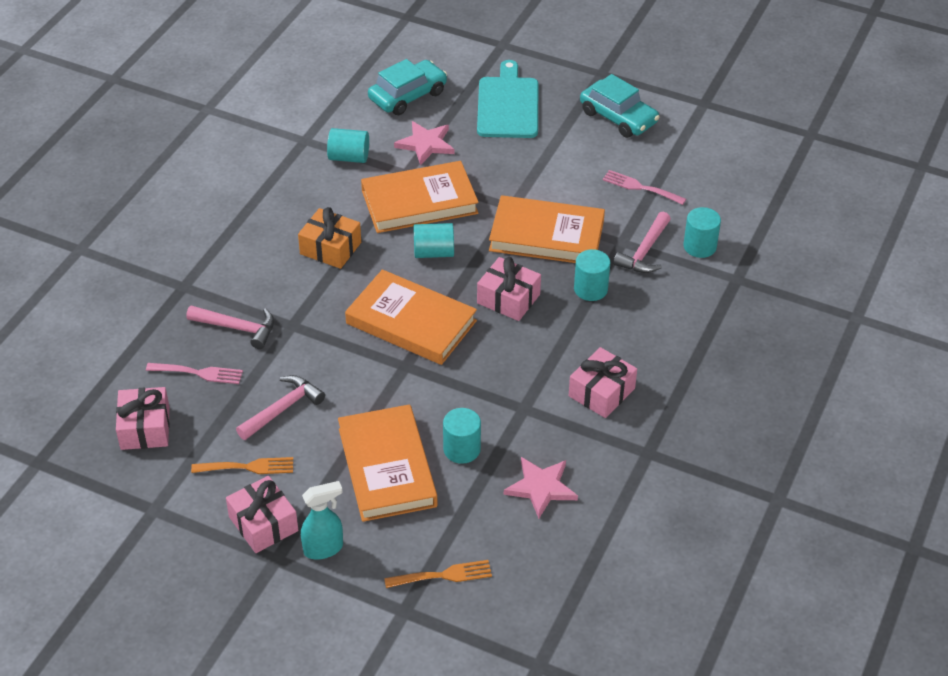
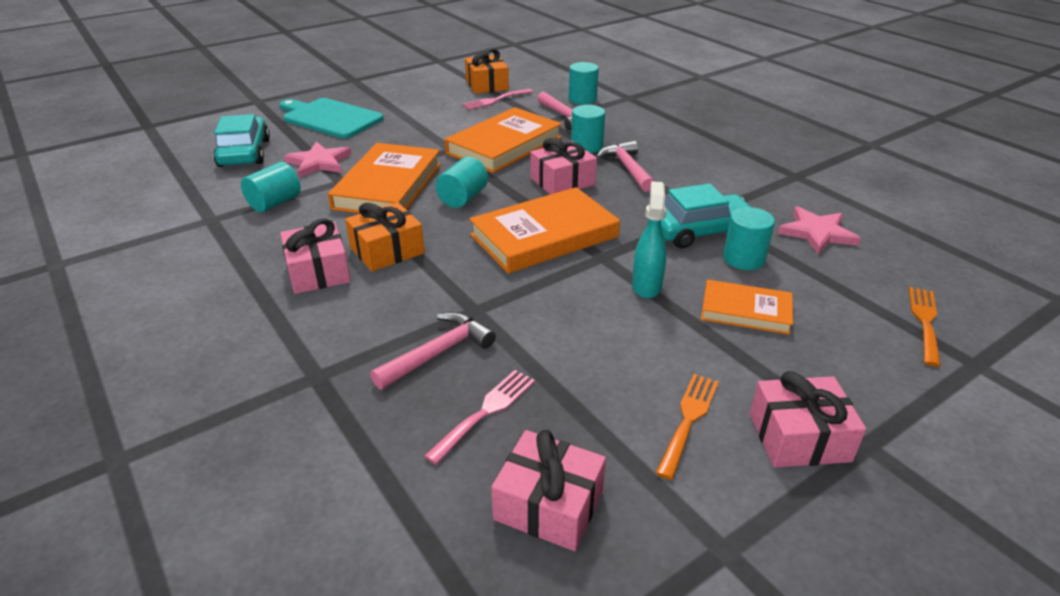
camera: 60 degrees left, 10 degrees down
pink hammer [236,375,325,440] -> pink hammer moved to [596,141,655,192]
turquoise spray bottle [301,481,343,559] -> turquoise spray bottle moved to [632,181,667,299]
orange book [338,404,437,522] -> orange book [701,280,793,335], size x0.58
pink gift [569,347,637,418] -> pink gift moved to [280,219,351,294]
turquoise car [580,74,660,138] -> turquoise car moved to [661,183,751,248]
none -> orange gift [465,49,509,94]

